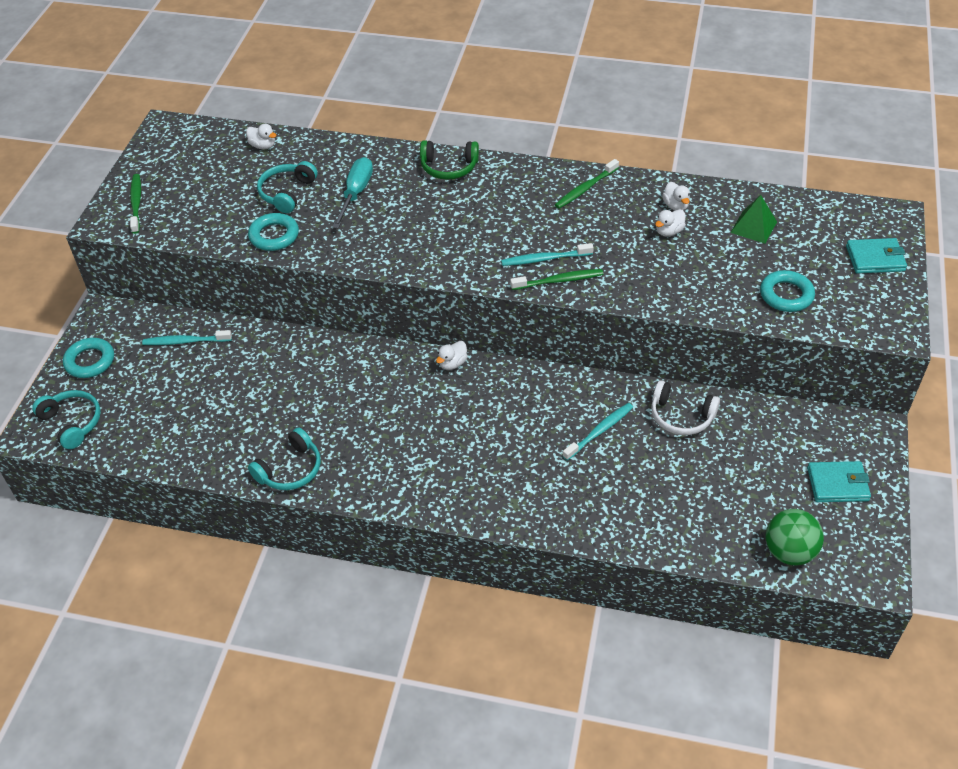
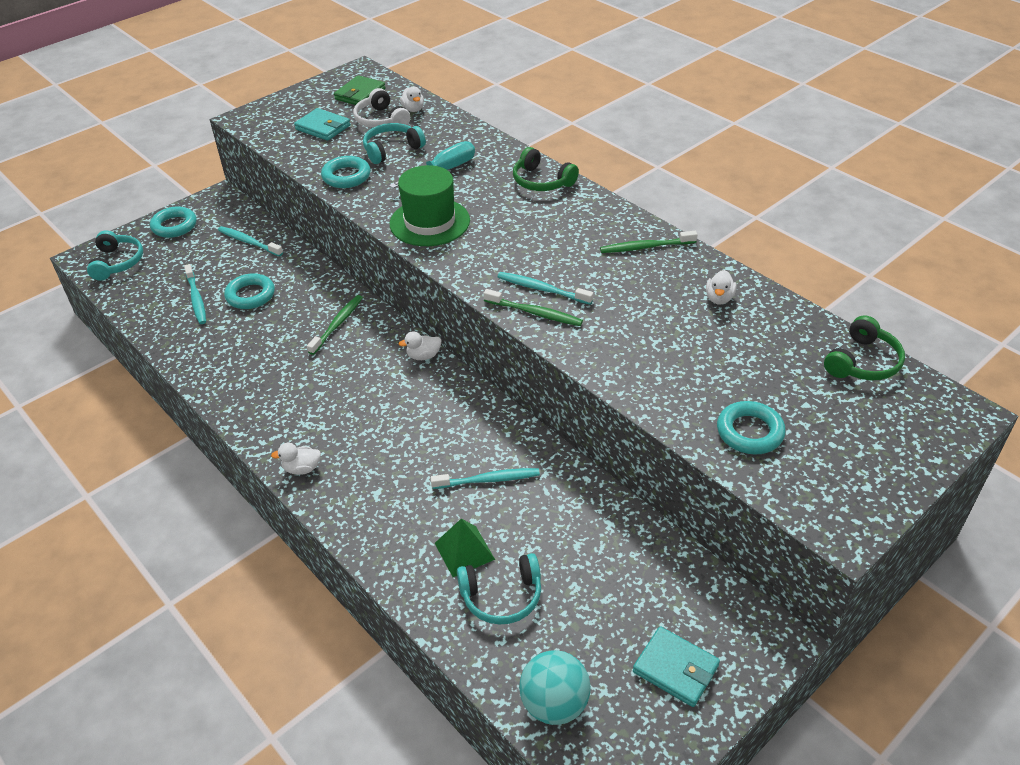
camera: 35 degrees right, 5 degrees down
green toothbrush [130,174,141,234] -> green toothbrush moved to [307,295,363,355]
turquoise headphones [248,428,321,490] -> turquoise headphones moved to [457,553,541,625]
white headphones [651,380,720,435] -> white headphones moved to [353,88,410,128]
white duck [655,209,686,237] -> white duck moved to [271,443,321,475]
green pyramid [730,195,777,244] -> green pyramid moved to [435,519,495,577]
green ball [766,509,824,565] -> turquoise ball [519,650,591,725]
turquoise wallet [846,238,907,274] -> turquoise wallet moved to [294,108,351,141]
none -> turquoise toothbrush [184,264,206,324]
none -> turquoise ring [224,273,275,309]
none -> green wallet [334,75,386,105]
none -> green hat [390,165,470,246]
none -> green headphones [824,315,905,380]

